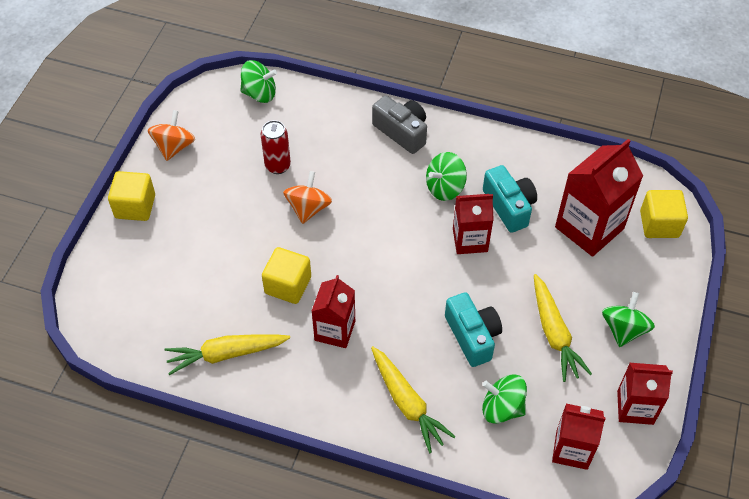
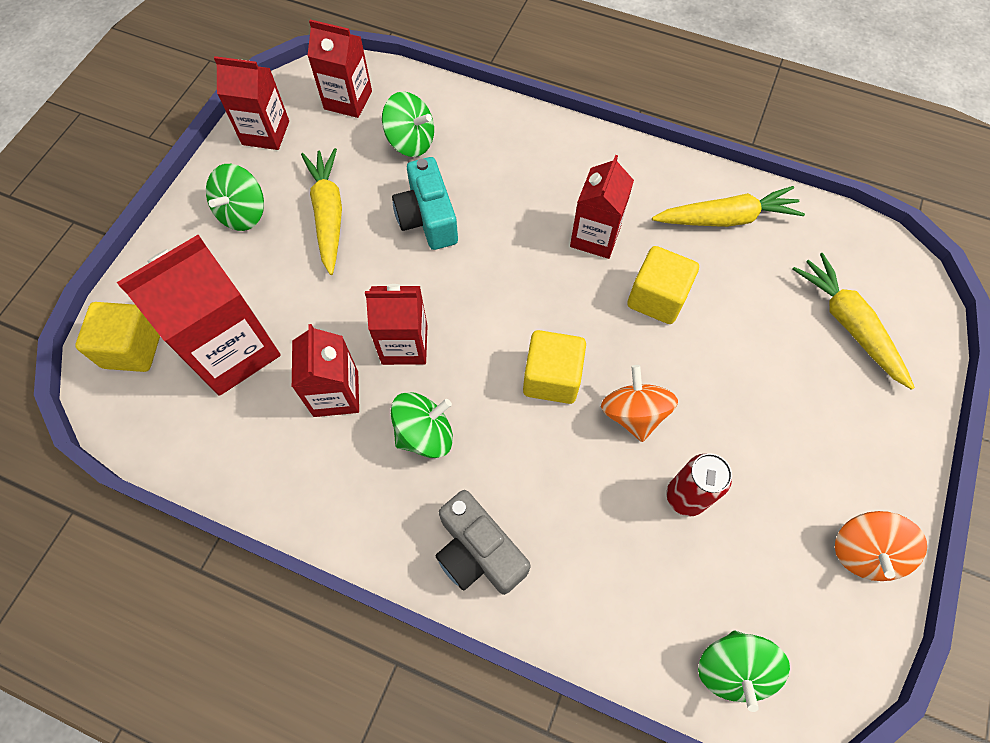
camera: 175 degrees left, 10 degrees up
yellow cube [108,171,155,221] -> yellow cube moved to [523,330,586,404]
green spinning top [240,60,277,103] -> green spinning top turned 90 degrees counterclockwise [698,631,790,712]
orange spinning top [283,171,332,224] -> orange spinning top turned 150 degrees clockwise [601,365,678,442]
yellow carrot [371,346,456,453] -> yellow carrot moved to [792,253,915,390]
turquoise camera [483,165,537,233] -> red carton [292,324,359,417]

